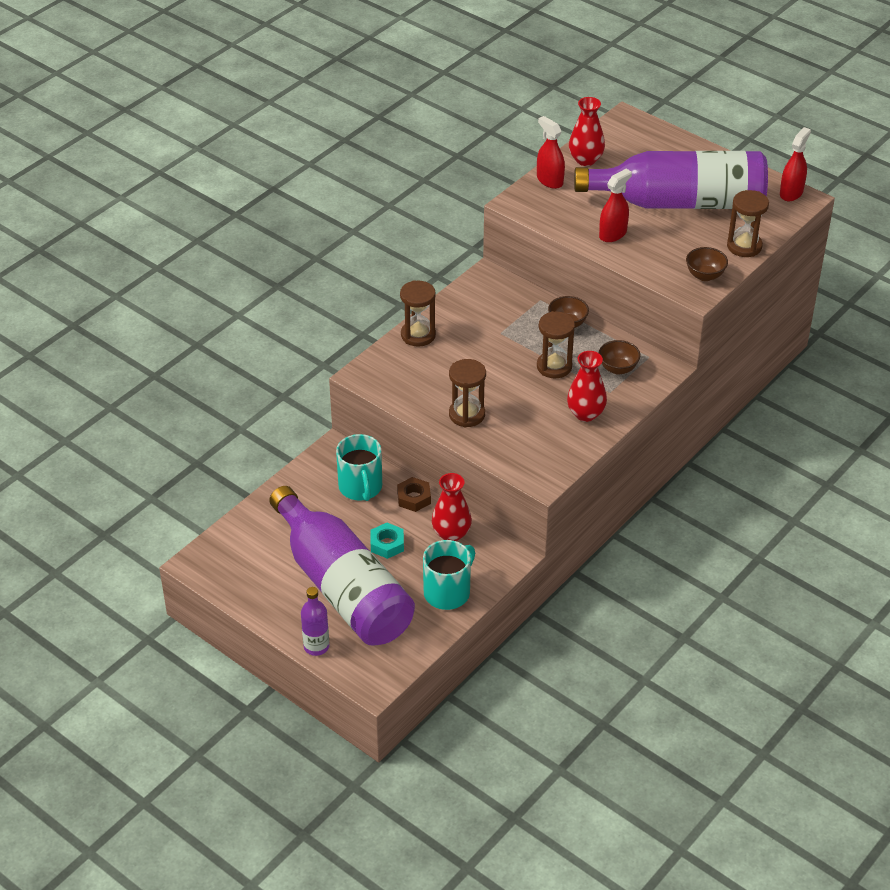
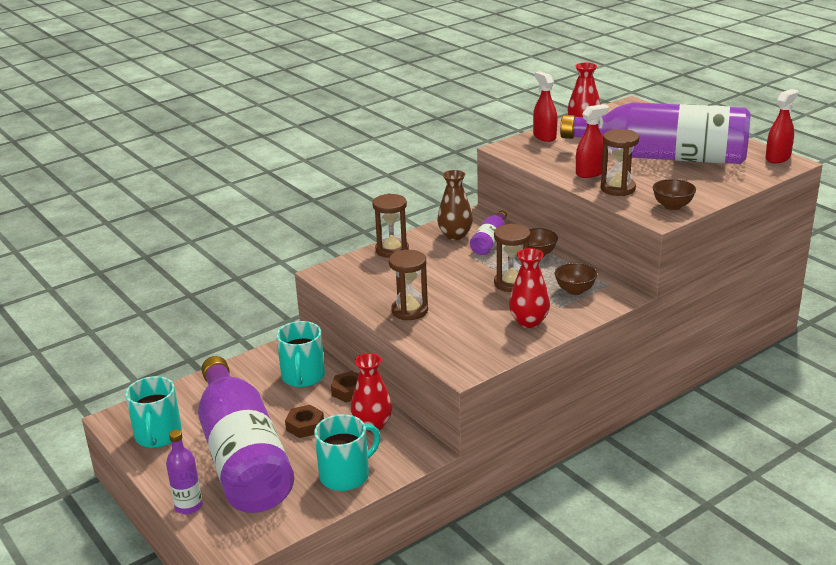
camera: 15 degrees right, 15 degrees down
turquoise nut [371,523,404,559] -> brown nut [285,405,324,438]
brown hourglass [727,190,769,257] -> brown hourglass moved to [601,129,639,196]
none -> turquoise mug [125,376,182,448]
none -> brown vase [437,170,473,240]
none -> purple bottle [470,210,507,255]

